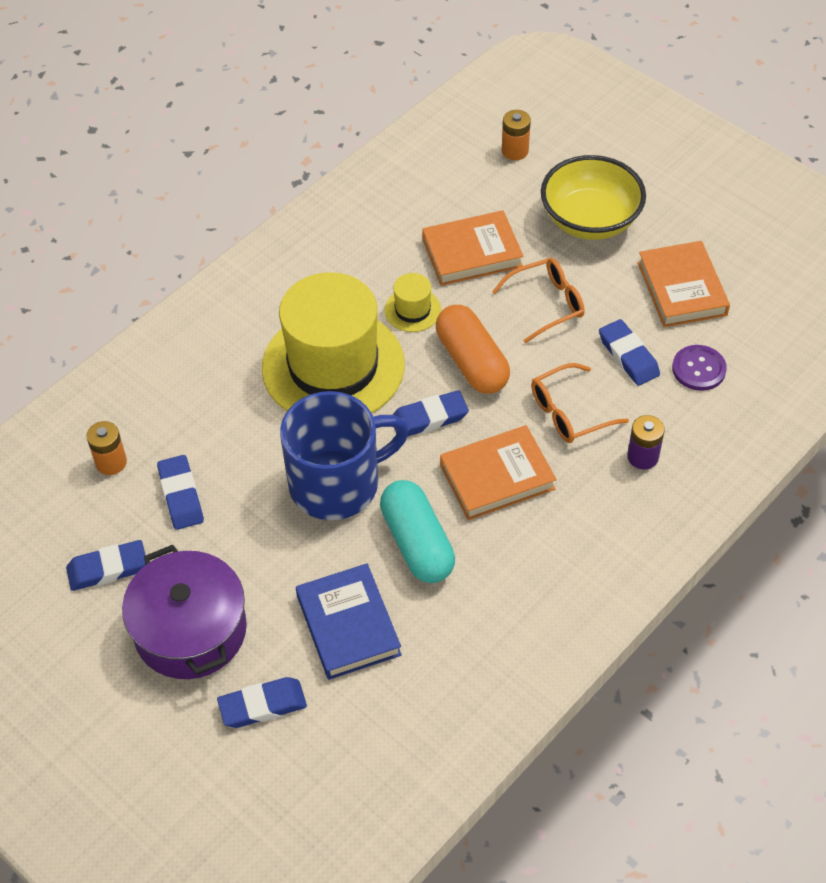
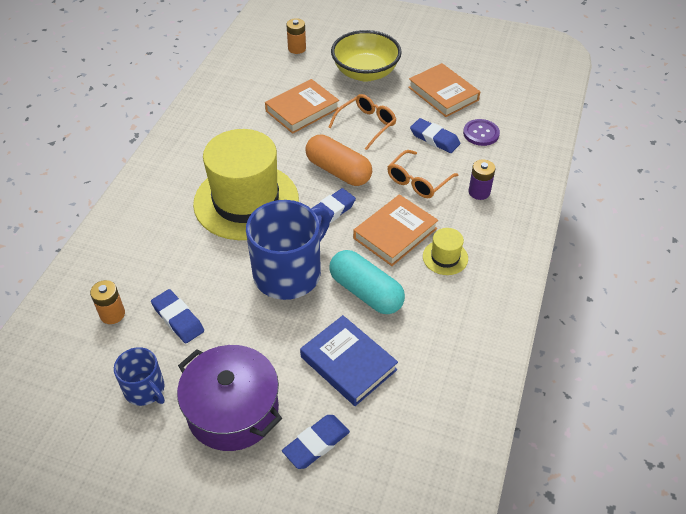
camera: 25 degrees left, 5 degrees down
blue eraser [66,540,146,591] -> blue mug [114,347,165,406]
yellow hat [384,273,441,332] -> yellow hat moved to [423,228,468,275]

